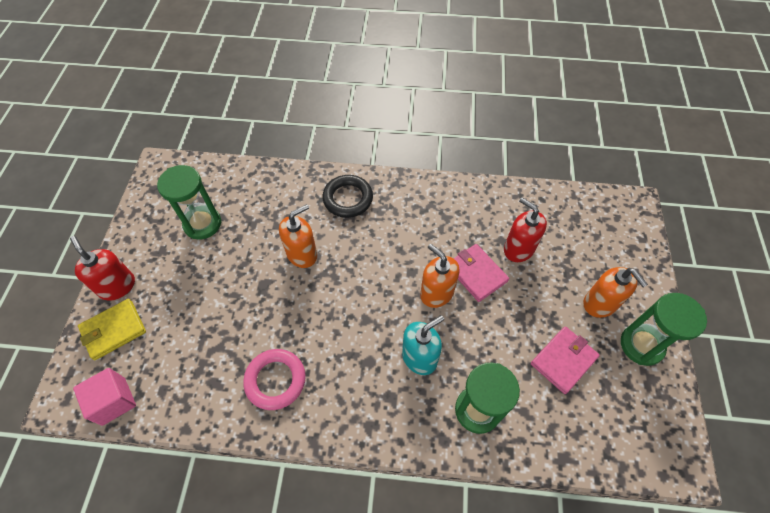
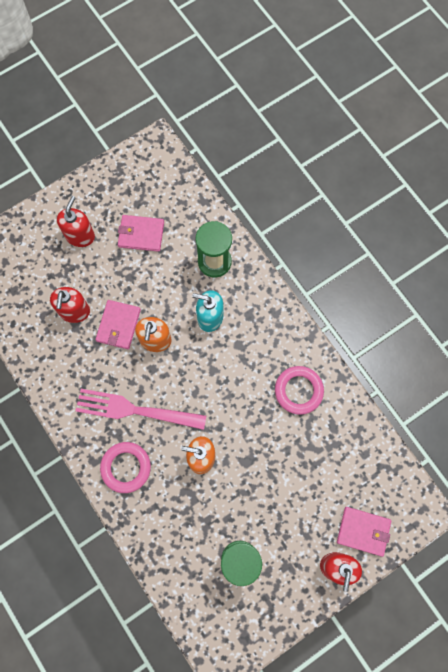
camera: 130 degrees left, 15 degrees up
pink cube [73,368,136,426] -> none
yellow wallet [78,299,146,360] -> pink wallet [337,507,391,557]
black ring [322,175,373,218] -> pink ring [100,442,151,493]
orange soap dispenser [583,267,648,318] -> red soap dispenser [57,196,95,247]
green hourglass [621,293,707,366] -> none
none -> pink fork [76,389,206,430]

